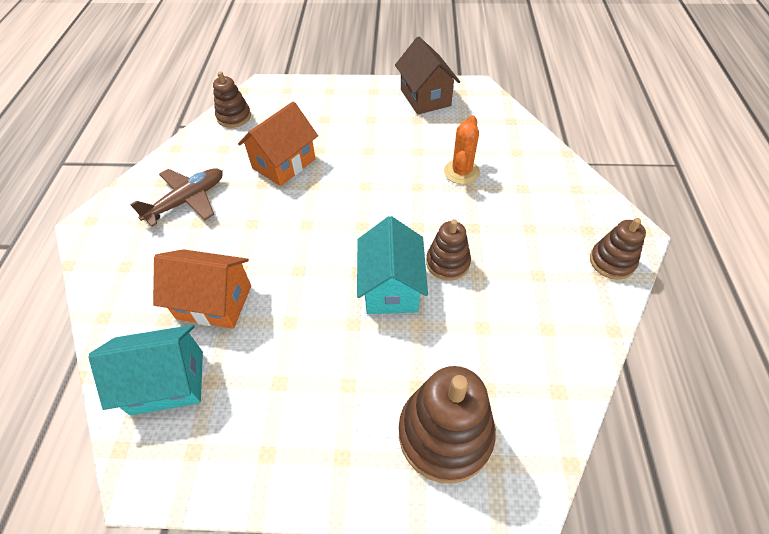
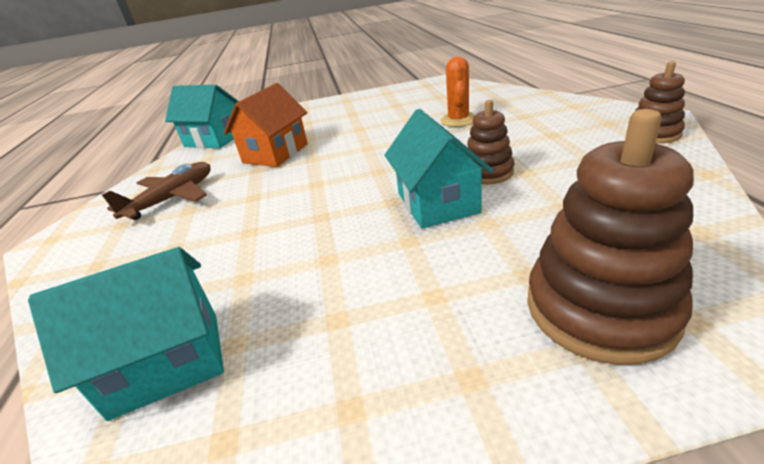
camera: 10 degrees left, 20 degrees down
orange house [153,249,251,329] -> none
brown stacking toy [213,71,251,128] -> turquoise house [165,85,239,148]
brown house [395,37,460,115] -> none

